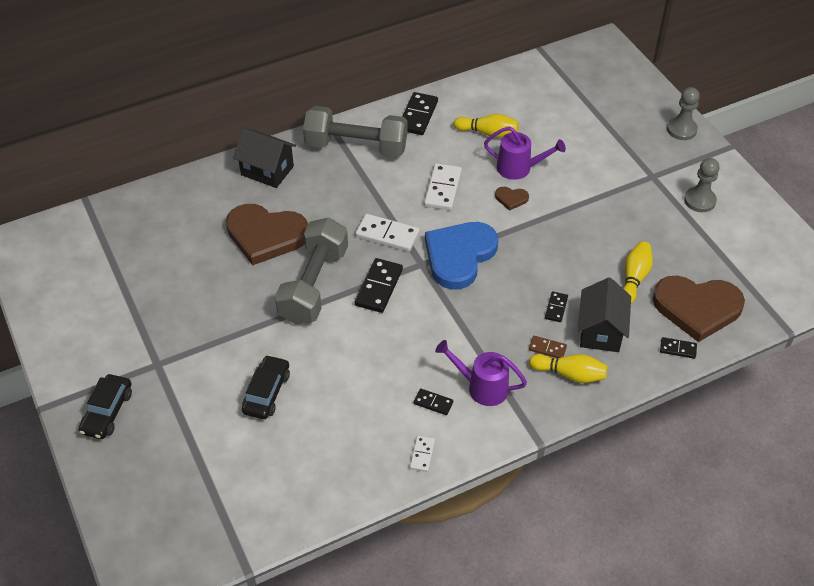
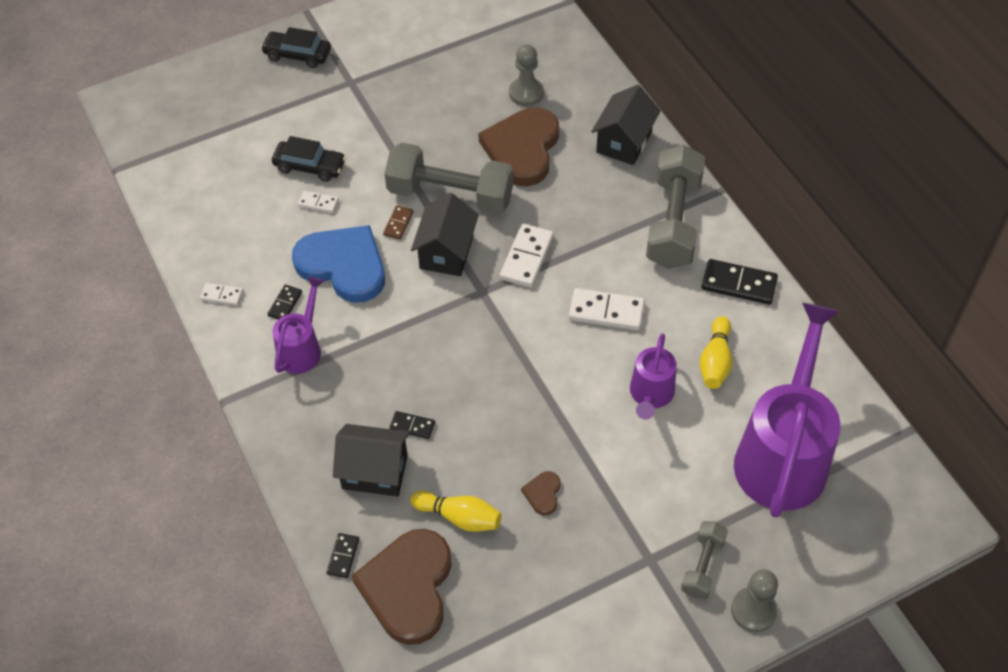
camera: 90 degrees right, 5 degrees up
black domino [355,258,403,313] -> black house [411,193,479,276]
blue heart [425,222,498,289] -> blue heart moved to [292,225,385,303]
brown heart [495,187,529,211] -> brown heart moved to [521,471,561,515]
brown domino [529,336,567,358] -> brown domino moved to [383,205,414,240]
yellow bowling pin [529,354,607,383] -> none
grey pawn [684,158,719,212] -> grey pawn moved to [509,44,544,106]
none -> white domino [298,191,339,213]
none -> grey dumbbell [681,521,728,599]
none -> purple watering can [734,303,841,517]

